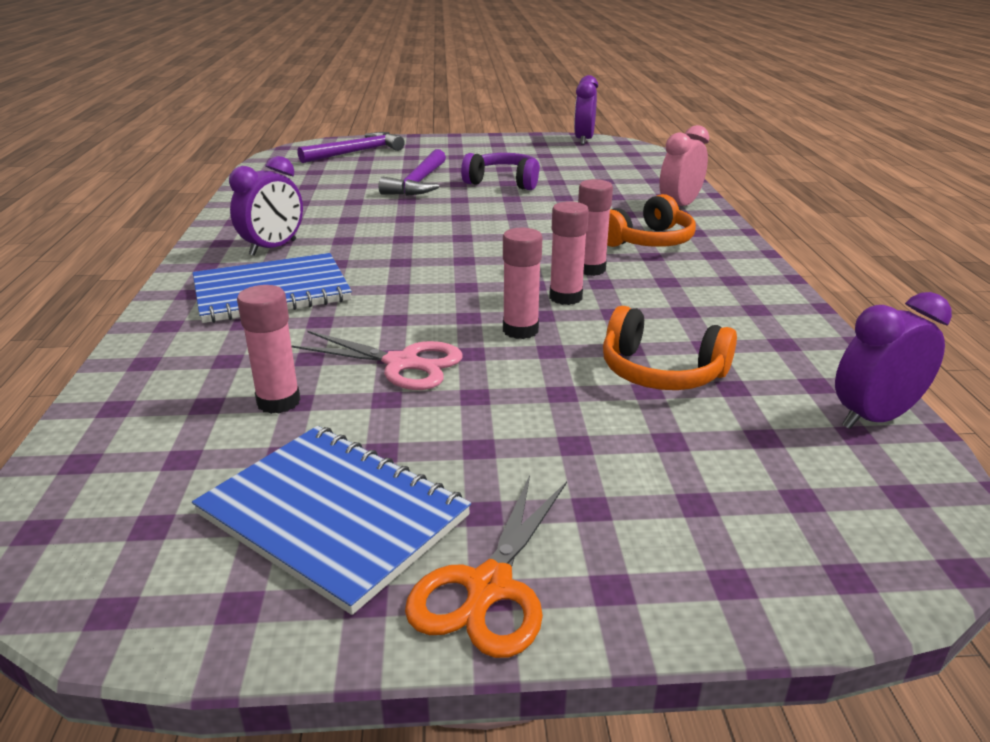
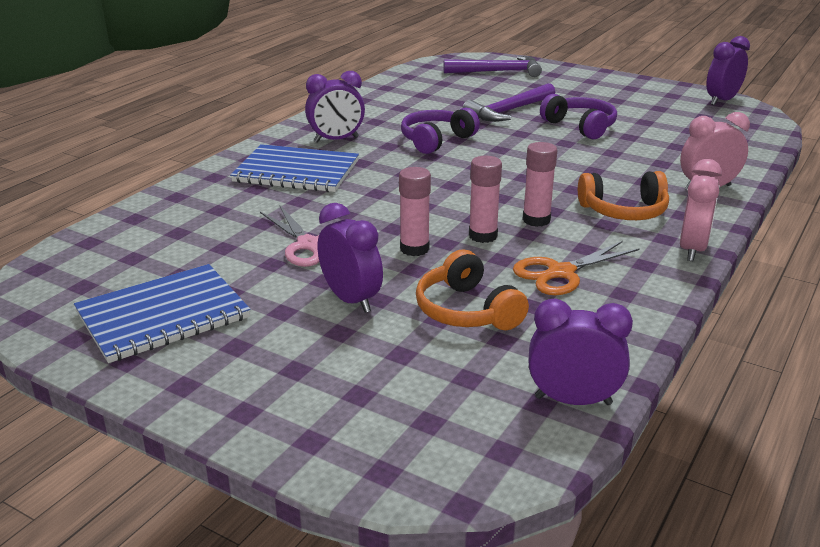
camera: 35 degrees right, 0 degrees up
blue notebook [192,426,471,615] -> blue notebook turned 75 degrees clockwise [74,264,250,363]
pink glue stick [237,285,300,414] -> none
orange scissors [405,475,567,658] -> orange scissors moved to [513,241,640,295]
none -> purple clock [318,203,383,313]
none -> purple headphones [401,107,480,154]
none -> pink clock [680,159,722,261]

